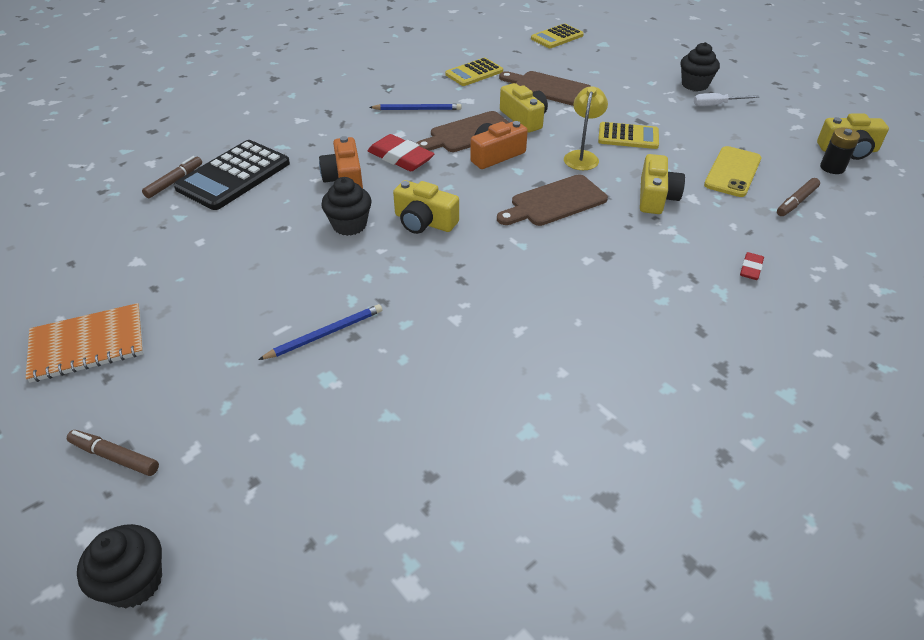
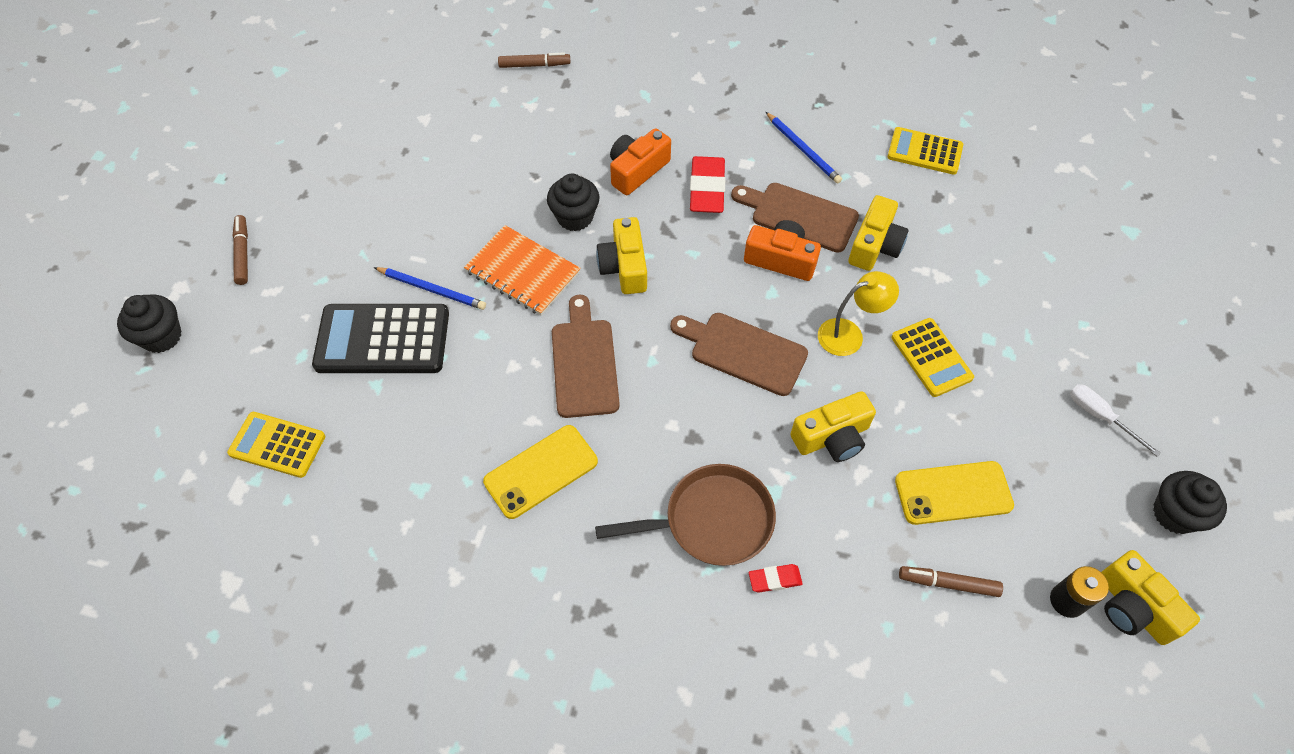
camera: 55 degrees right, 15 degrees up
orange notebook [26,303,144,383] -> orange notebook moved to [464,225,581,316]
black calculator [174,140,290,210] -> black calculator moved to [312,304,449,373]
brown cutting board [499,71,590,106] -> brown cutting board moved to [552,295,620,418]
yellow calculator [531,24,584,48] -> yellow calculator moved to [227,412,326,478]
black cupcake [680,42,720,91] -> black cupcake moved to [1153,471,1227,534]
none -> yellow phone [483,425,598,519]
none -> brown pan [595,464,776,566]

